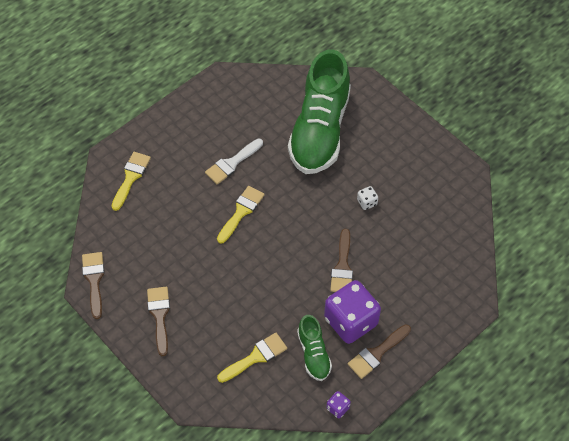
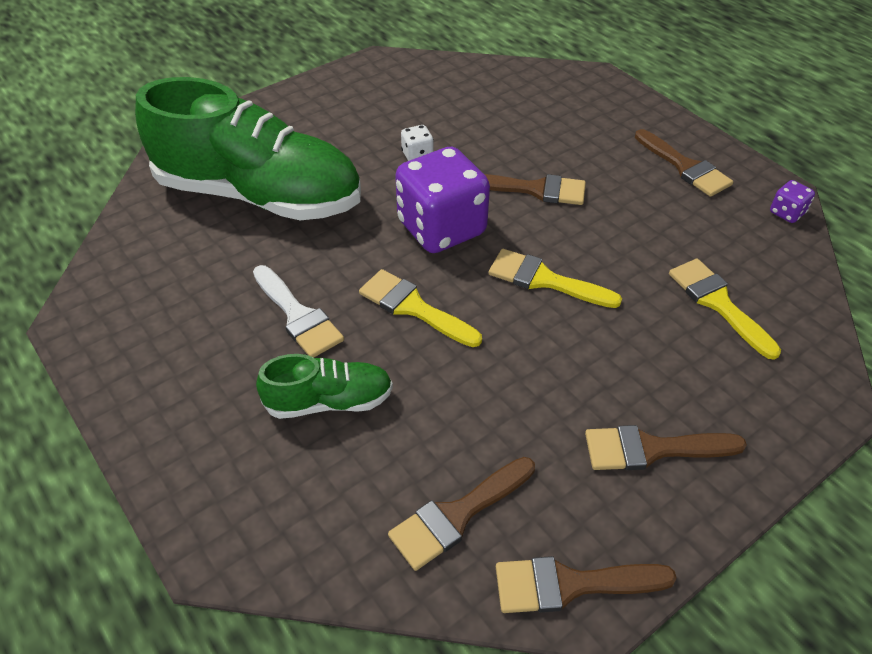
camera: 85 degrees left, 10 degrees down
yellow brush [111,152,151,211] -> yellow brush moved to [489,249,622,308]
green shoe [297,315,332,381] -> green shoe moved to [256,354,393,419]
purple dice [324,280,381,344] -> purple dice moved to [395,147,490,253]
none -> brown brush [388,457,535,571]

